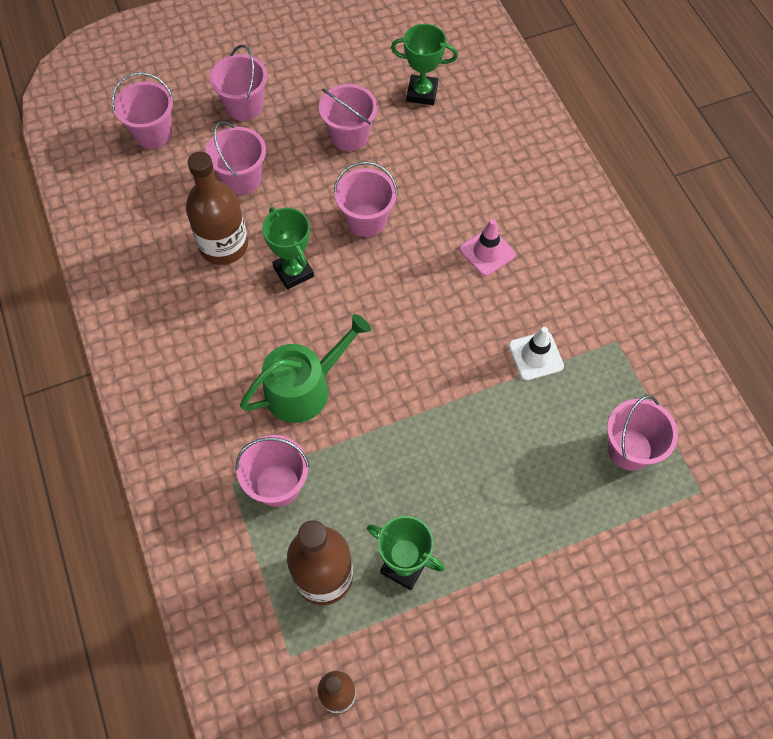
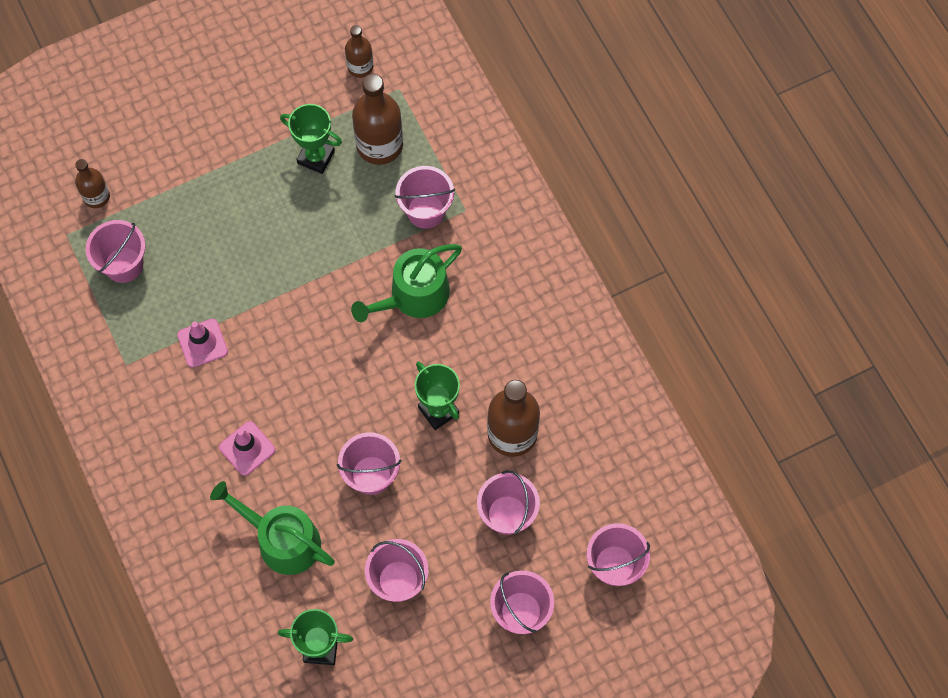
camera: 175 degrees right, 5 degrees up
white traffic cone [509,327,564,380] -> pink traffic cone [177,319,228,368]
none -> brown bottle [75,159,110,208]
none -> green watering can [210,481,335,575]

